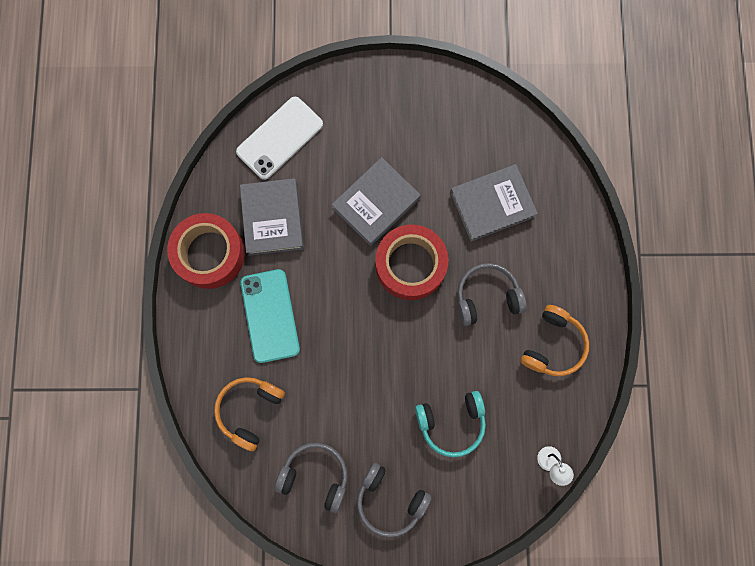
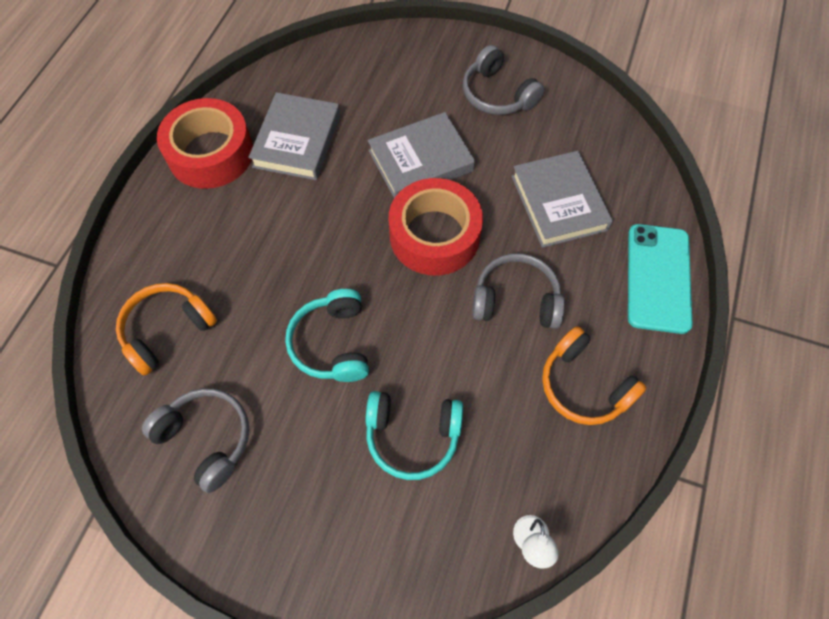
camera: 20 degrees right, 15 degrees down
white phone [236,97,323,180] -> none
turquoise phone [240,269,300,363] -> turquoise phone moved to [628,224,693,334]
grey headphones [357,463,432,537] -> grey headphones moved to [463,45,544,115]
grey book [450,164,538,242] -> grey book turned 75 degrees clockwise [511,151,613,248]
orange headphones [521,305,589,376] -> orange headphones turned 90 degrees clockwise [542,326,647,425]
none -> turquoise headphones [285,289,369,382]

